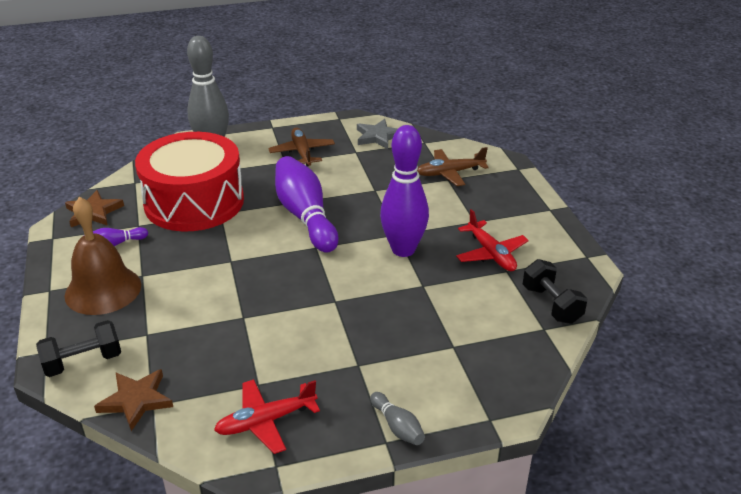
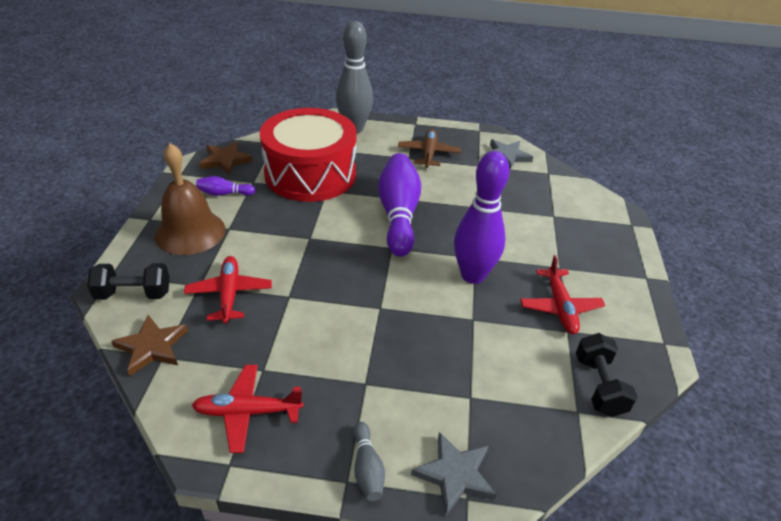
camera: 20 degrees right, 5 degrees up
brown plane [417,147,489,186] -> none
none -> red plane [184,256,272,323]
none -> grey star [411,432,496,516]

